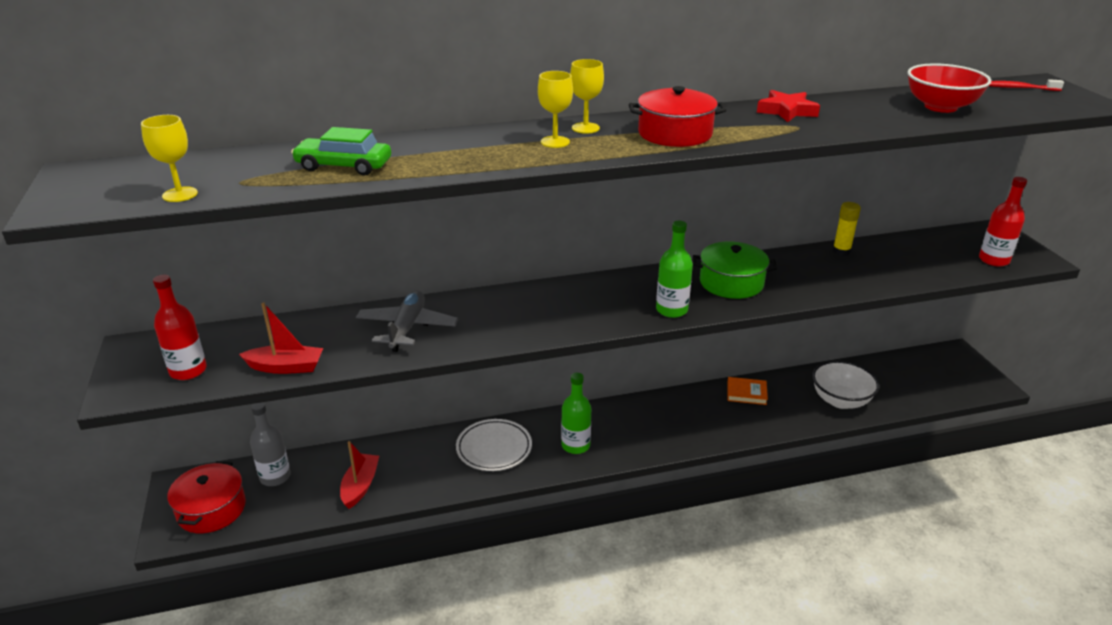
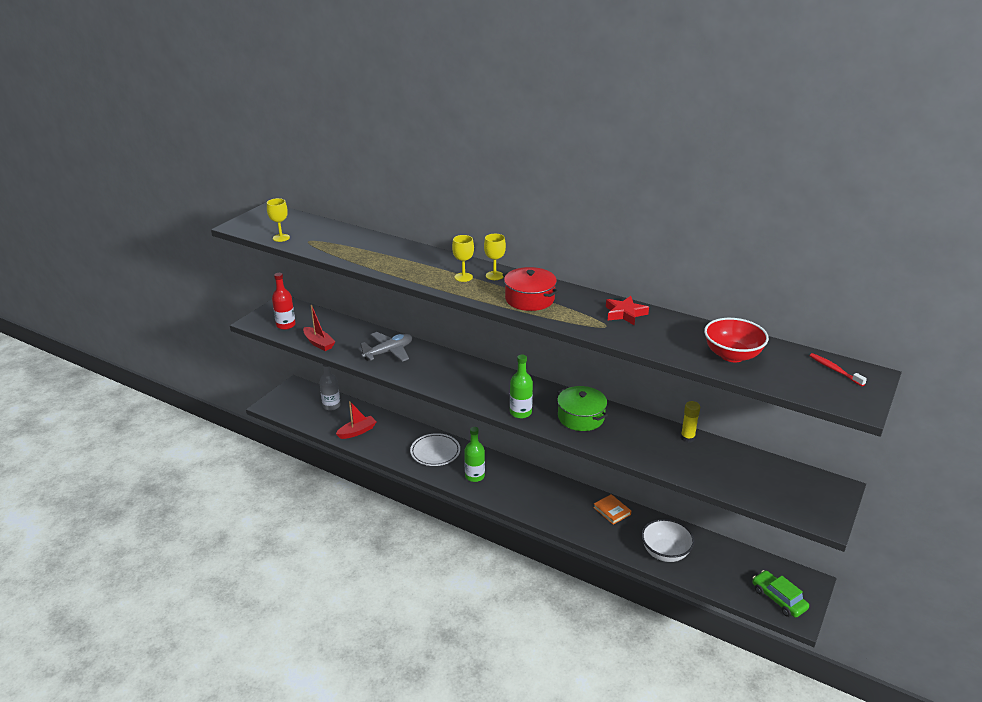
camera: 45 degrees right, 0 degrees up
red pot [167,461,246,533] -> none
green car [291,127,391,176] -> green car moved to [752,570,809,618]
red bottle [979,177,1027,266] -> none

